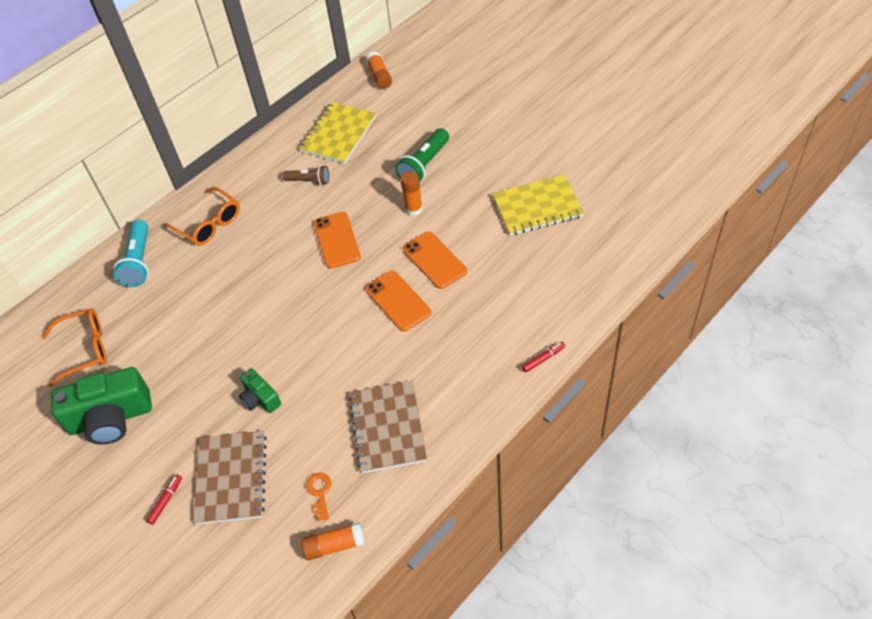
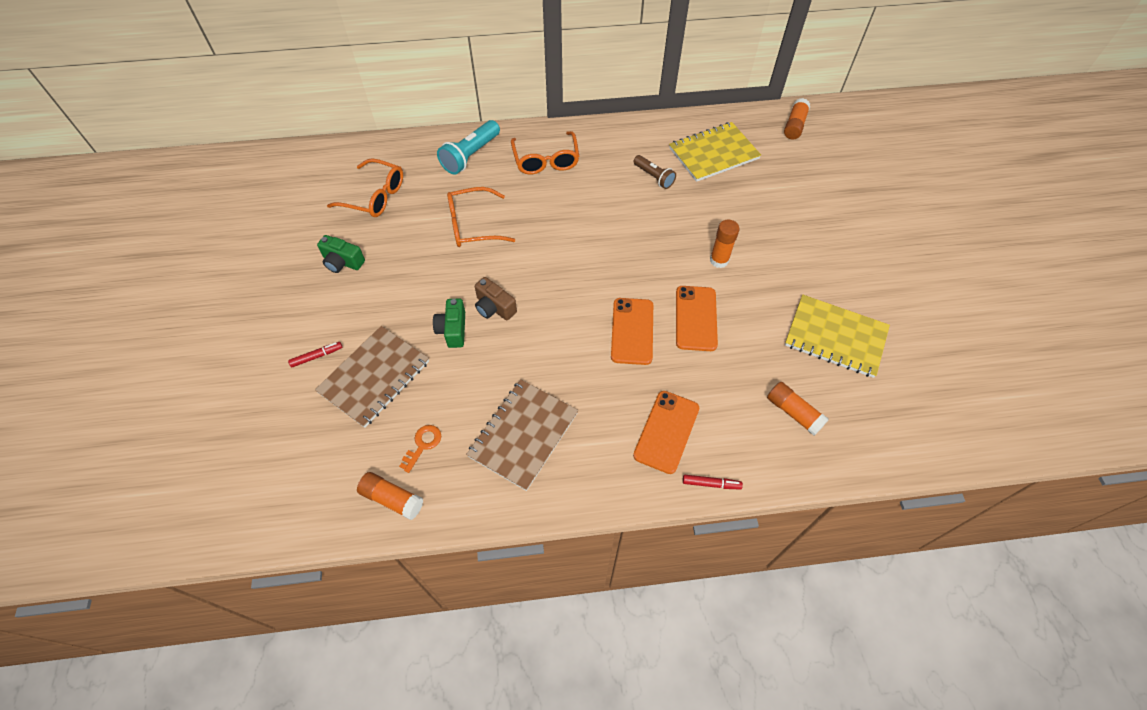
camera: 35 degrees right, 5 degrees up
green camera [51,367,152,445] -> green camera [317,235,365,273], size x0.52
orange phone [313,212,361,269] -> orange phone moved to [633,391,699,474]
green flashlight [395,128,449,181] -> none
none -> orange glasses [447,187,515,247]
none -> brown camera [475,277,517,320]
none -> orange glue stick [767,382,829,436]

